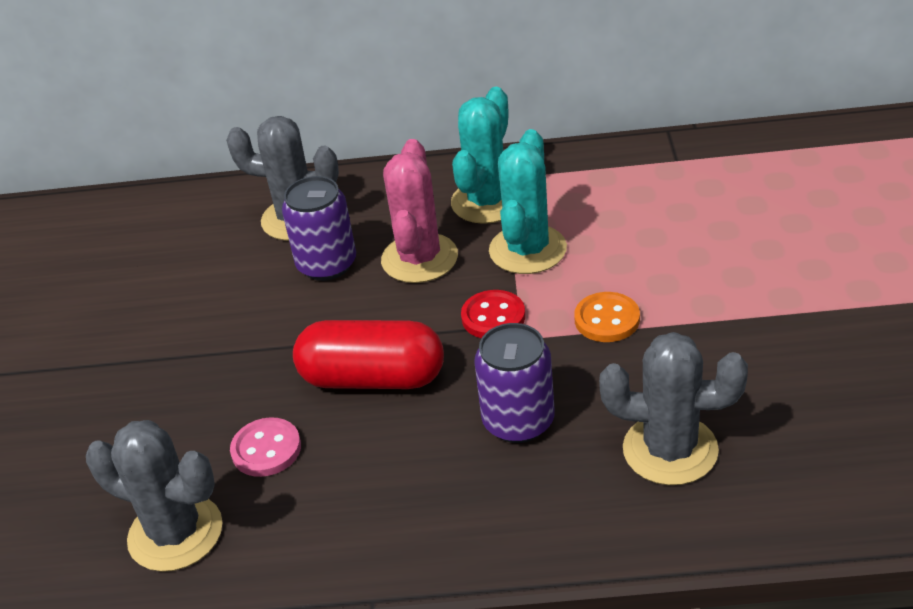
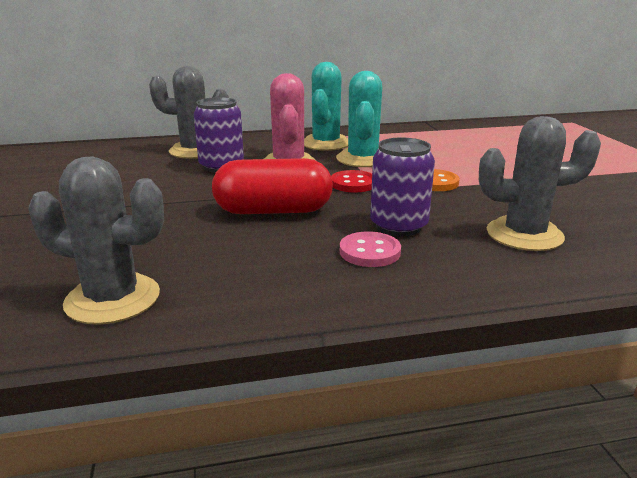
camera: 15 degrees left, 15 degrees down
pink button [230,417,301,477] -> pink button moved to [340,231,401,267]

